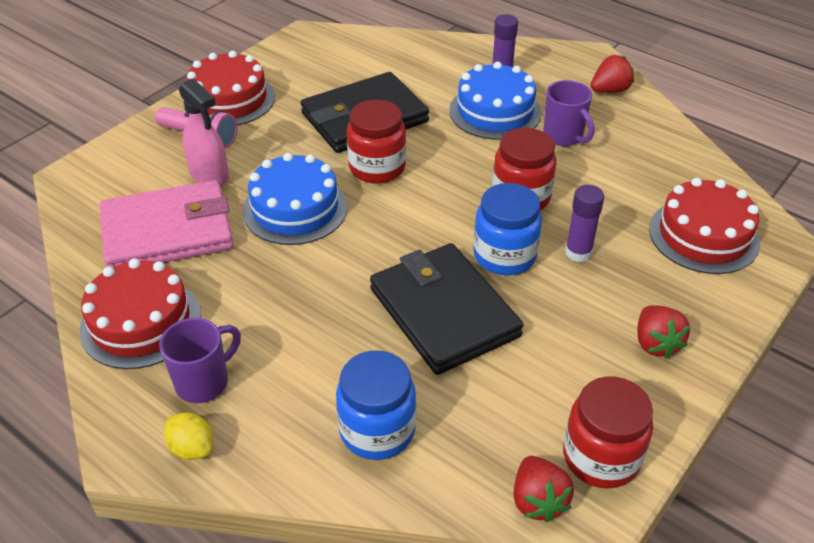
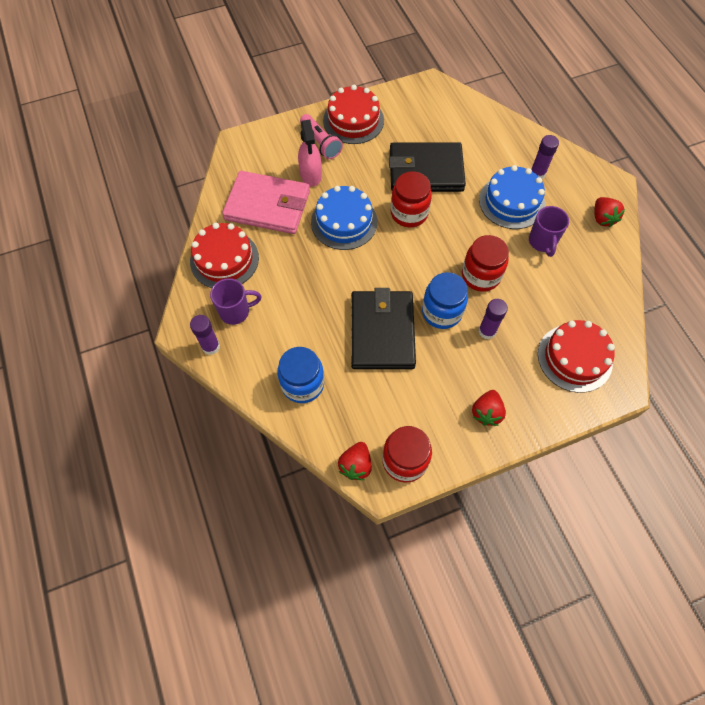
camera: 30 degrees right, 20 degrees up
yellow lemon [164,413,213,460] -> purple glue stick [190,315,220,355]
red strawberry [591,55,634,93] -> red strawberry turned 75 degrees clockwise [594,197,625,227]

